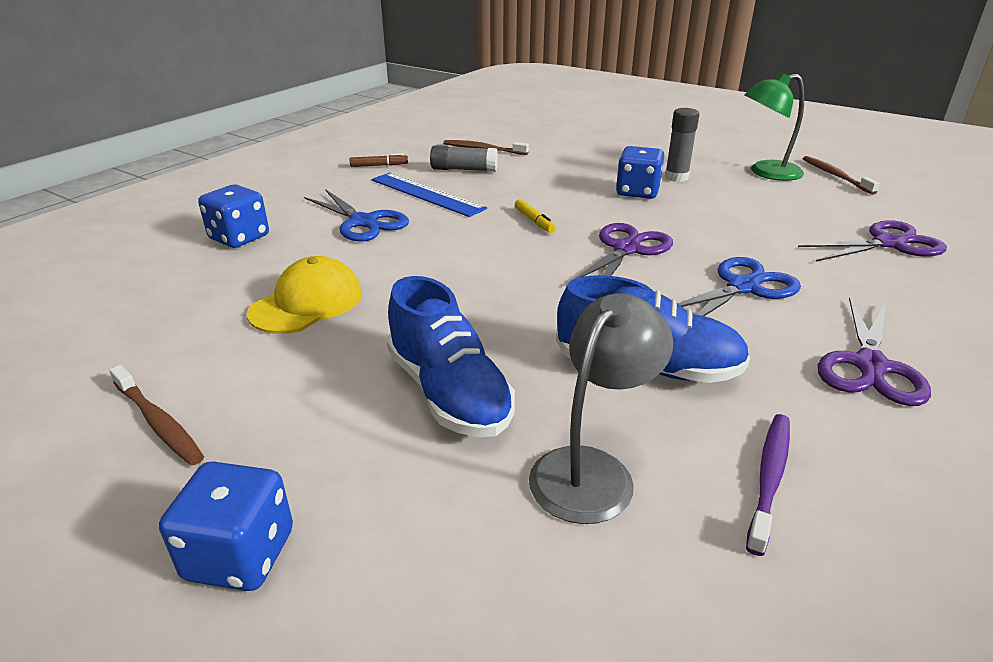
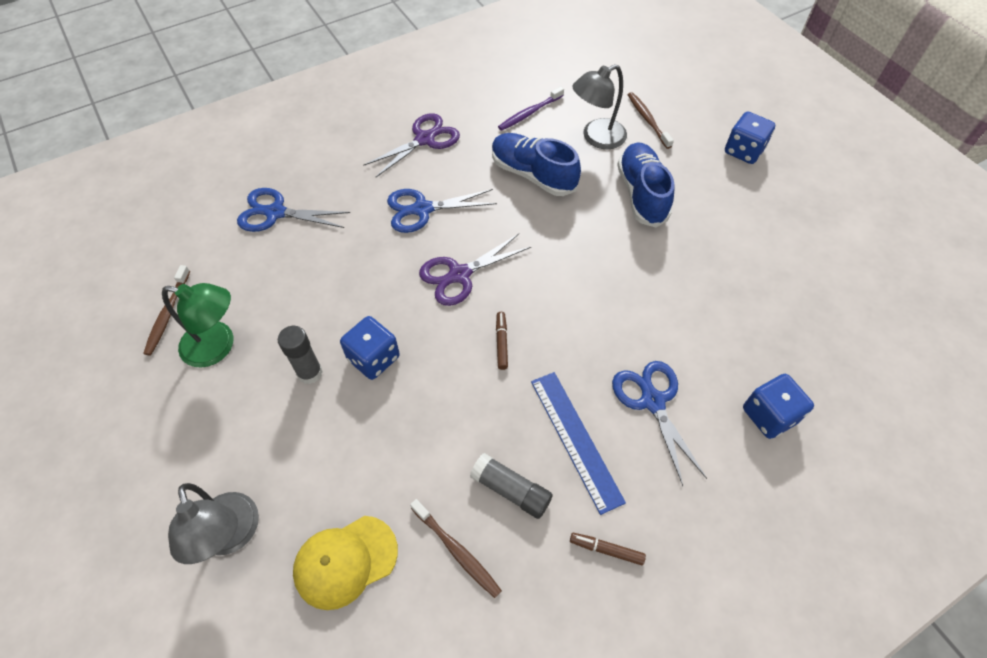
camera: 155 degrees left, 25 degrees up
brown toothbrush [109,365,204,465] -> brown toothbrush moved to [628,92,674,149]
yellow cap [247,256,362,334] -> yellow cap moved to [293,516,398,610]
yellow marker [515,199,556,233] -> brown marker [496,312,508,370]
purple scissors [798,220,947,261] -> blue scissors [237,188,350,232]
none -> grey lamp [168,483,259,564]

